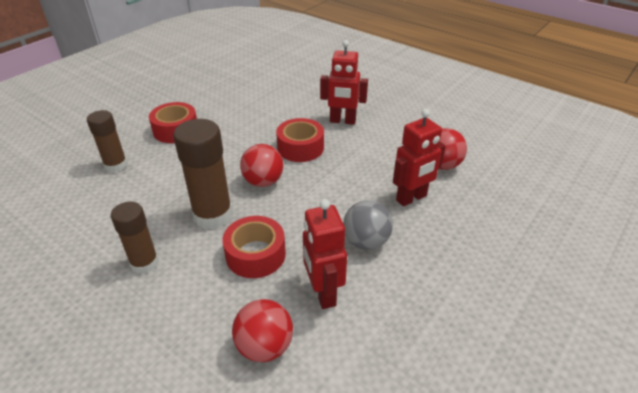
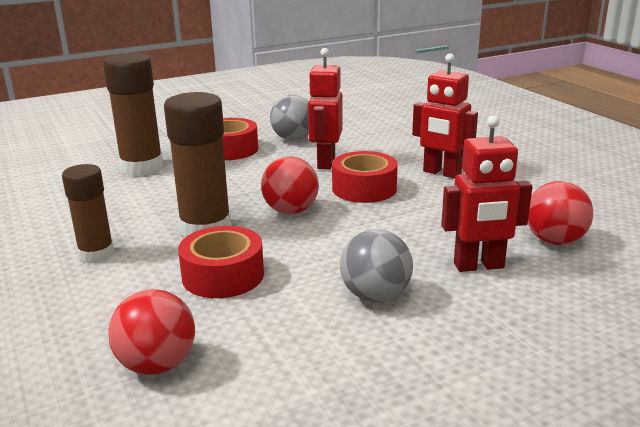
camera: 25 degrees right, 15 degrees down
brown glue stick [87,110,128,172] -> brown glue stick [103,53,164,176], size x1.57
red robot [303,199,347,309] -> red robot moved to [308,48,343,170]
none -> grey ball [270,95,309,141]

